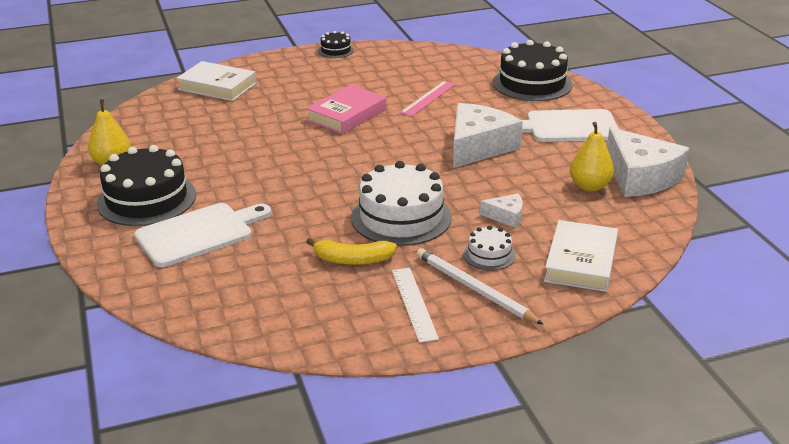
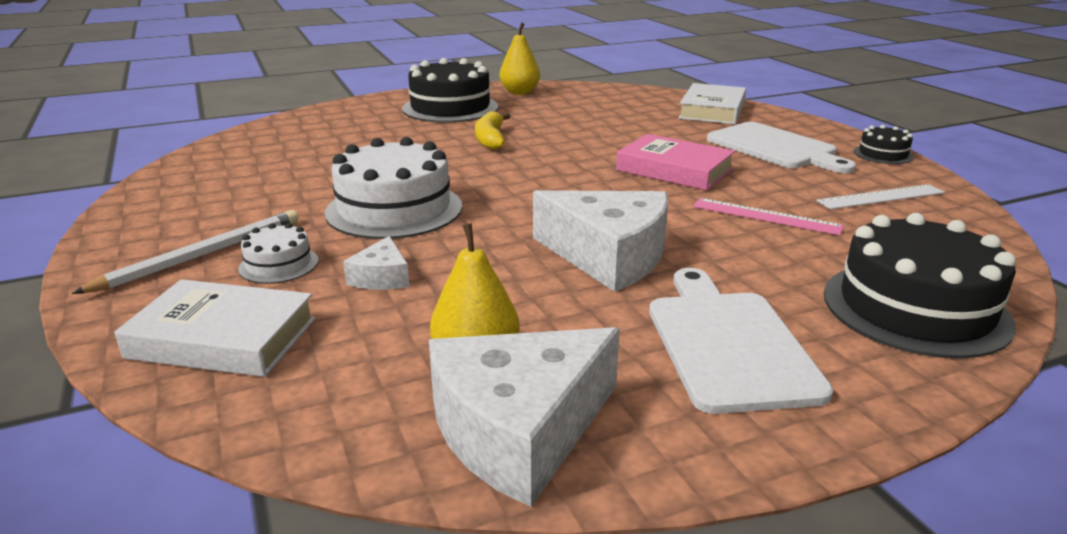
camera: 85 degrees right, 5 degrees down
white cutting board [134,203,271,267] -> white cutting board moved to [707,122,856,173]
yellow banana [306,238,397,265] -> yellow banana moved to [475,111,510,150]
white ruler [392,268,439,343] -> white ruler moved to [816,184,945,209]

